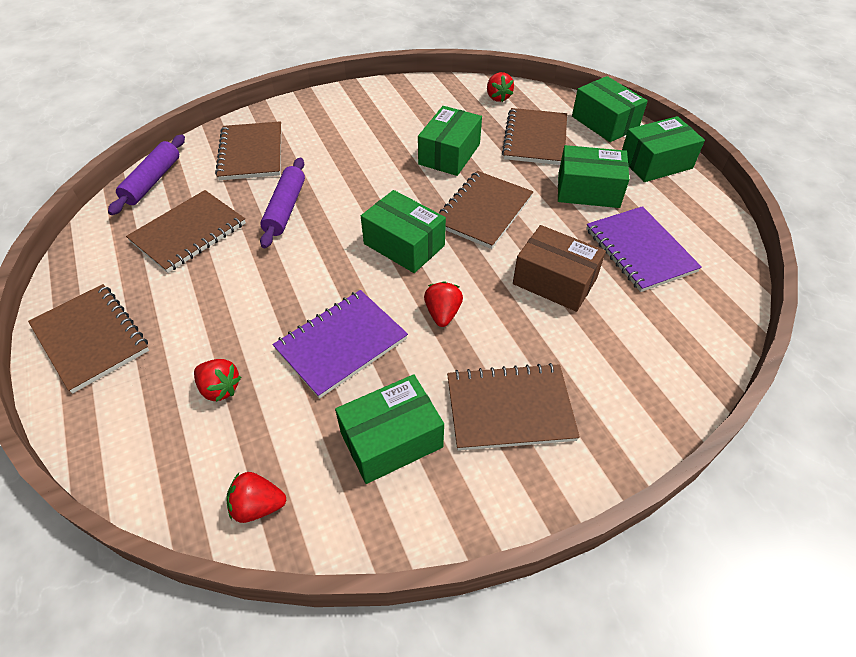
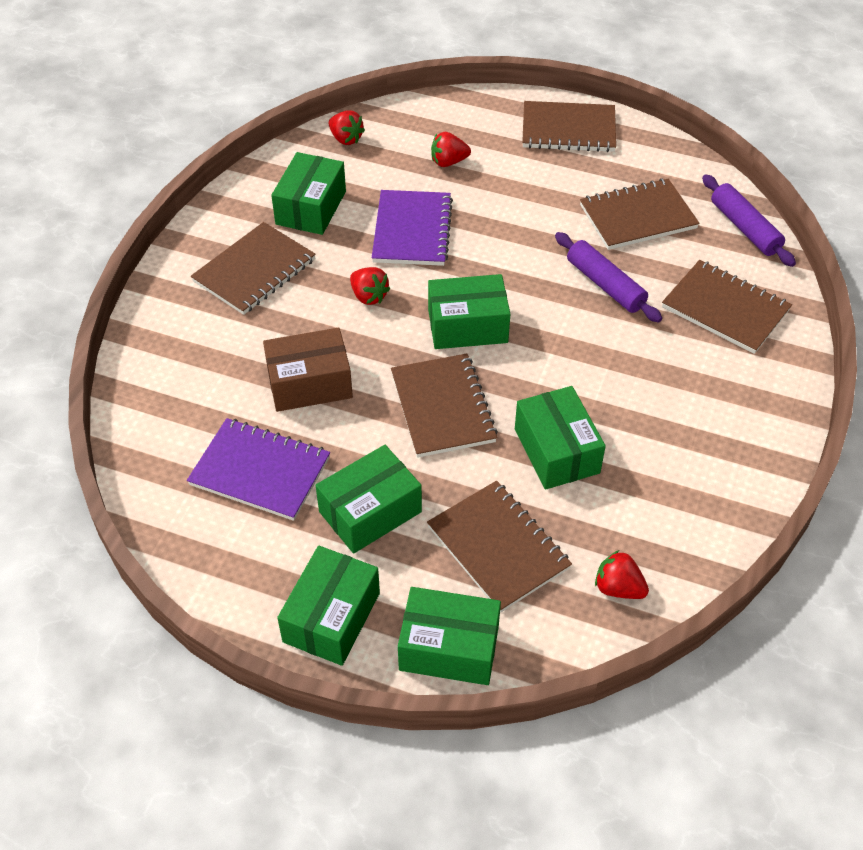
camera: 135 degrees right, 0 degrees up
brown notebook [126,190,246,273] -> brown notebook turned 75 degrees clockwise [580,178,700,250]
red strawberry [226,472,286,523] -> red strawberry turned 90 degrees clockwise [329,110,365,145]

